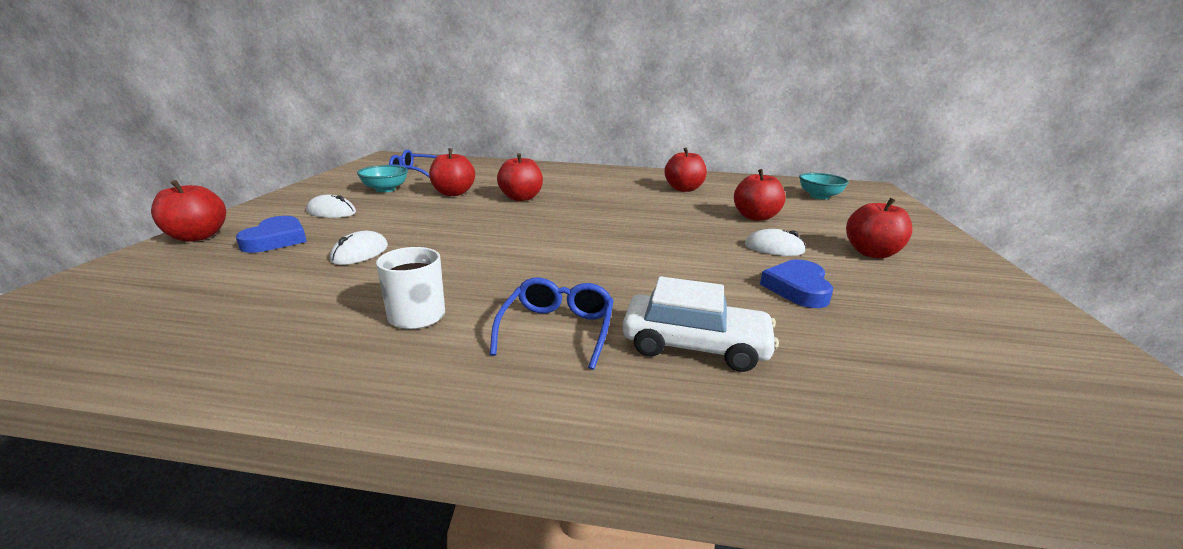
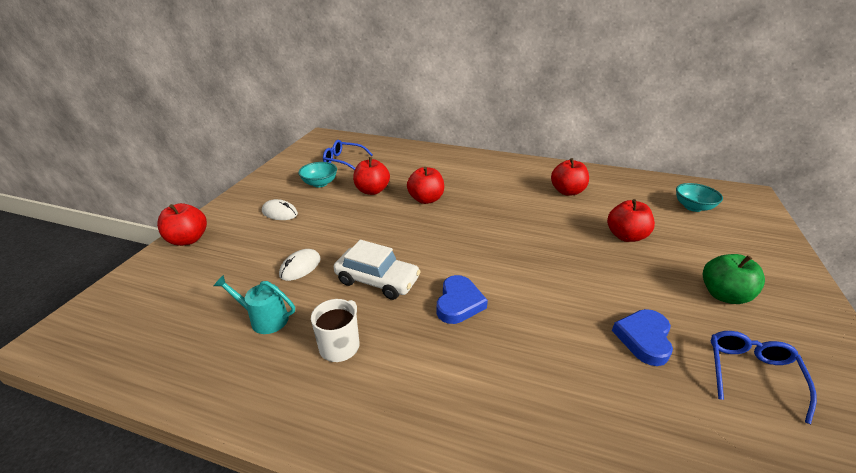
camera: 10 degrees right, 10 degrees up
blue heart [236,216,307,253] -> blue heart moved to [436,275,488,324]
blue glasses [490,278,614,370] -> blue glasses moved to [711,331,817,424]
white car [622,276,779,372] -> white car moved to [334,240,421,300]
white mouse [745,229,806,256] -> none
red apple [846,198,913,258] -> green apple [703,254,765,304]
none -> turquoise watering can [214,275,295,334]

